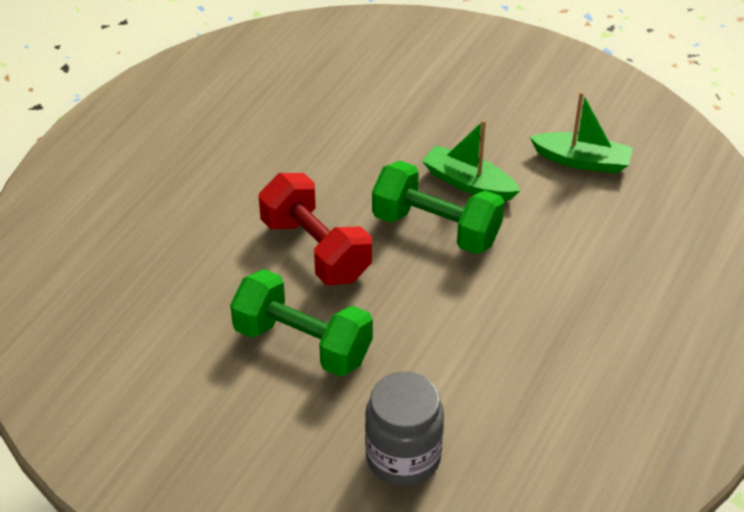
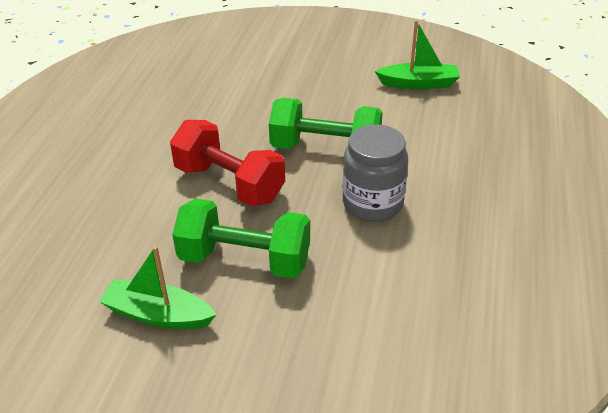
camera: 15 degrees left, 5 degrees down
grey jar [365,371,444,486] -> grey jar moved to [343,124,408,222]
green boat [422,120,521,201] -> green boat moved to [99,246,216,329]

